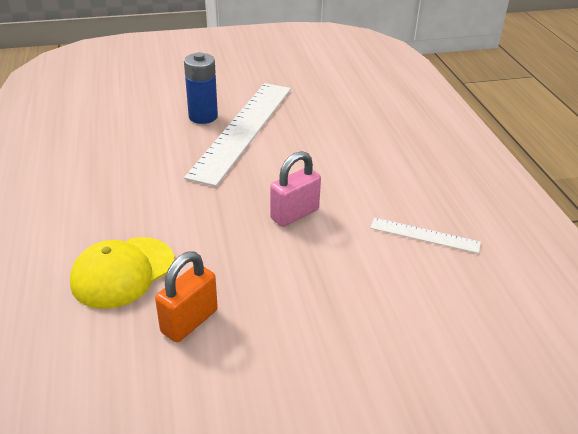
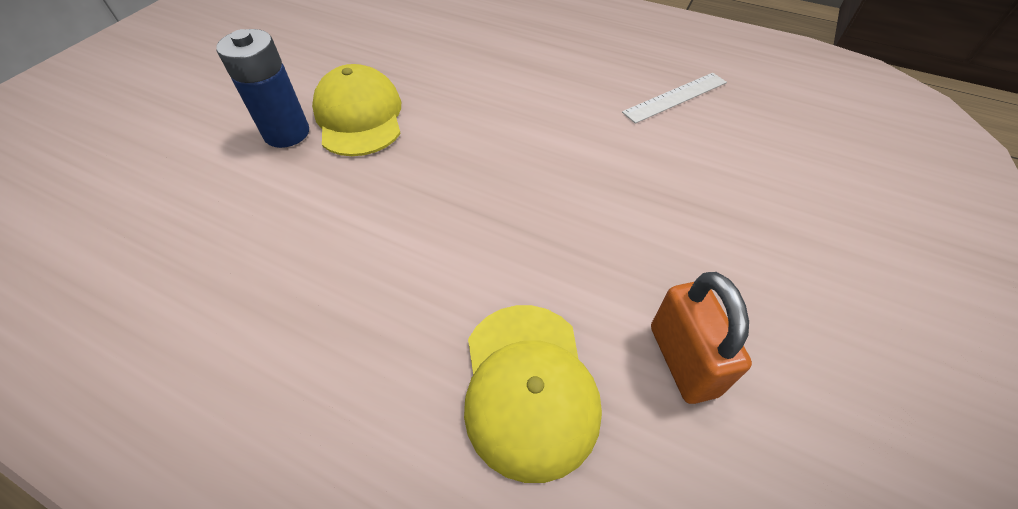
camera: 50 degrees left, 15 degrees up
white ruler [184,83,291,187] -> yellow cap [312,64,401,156]
pink padlock [270,151,321,227] -> none

